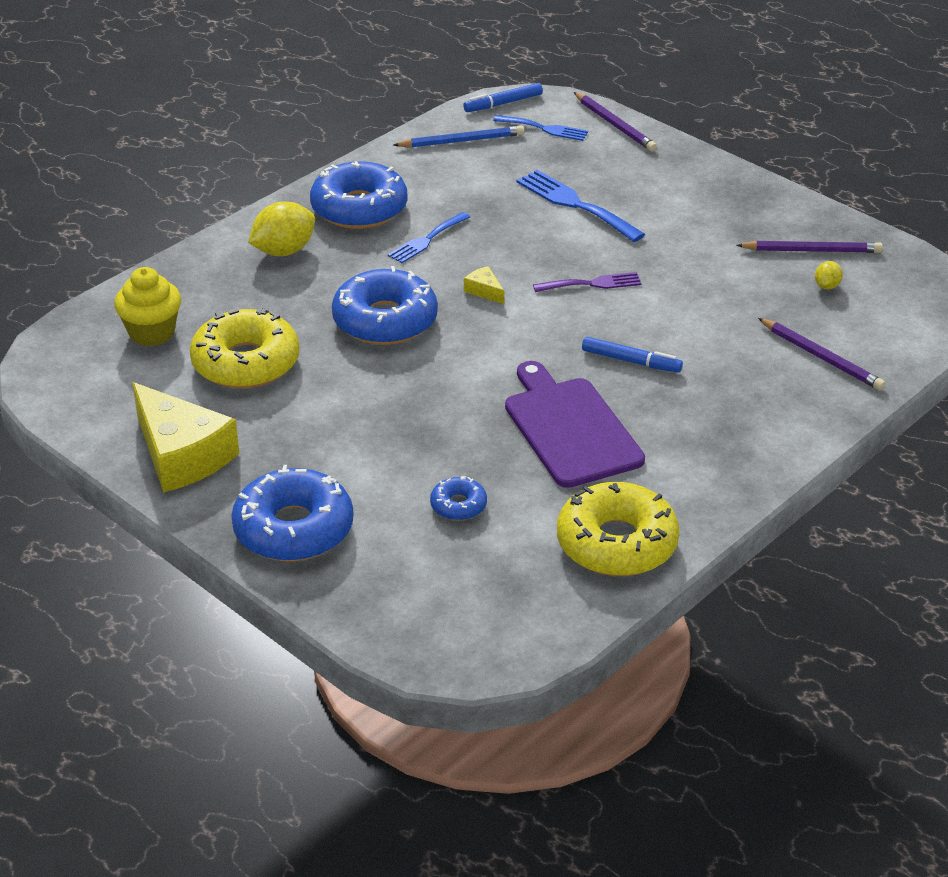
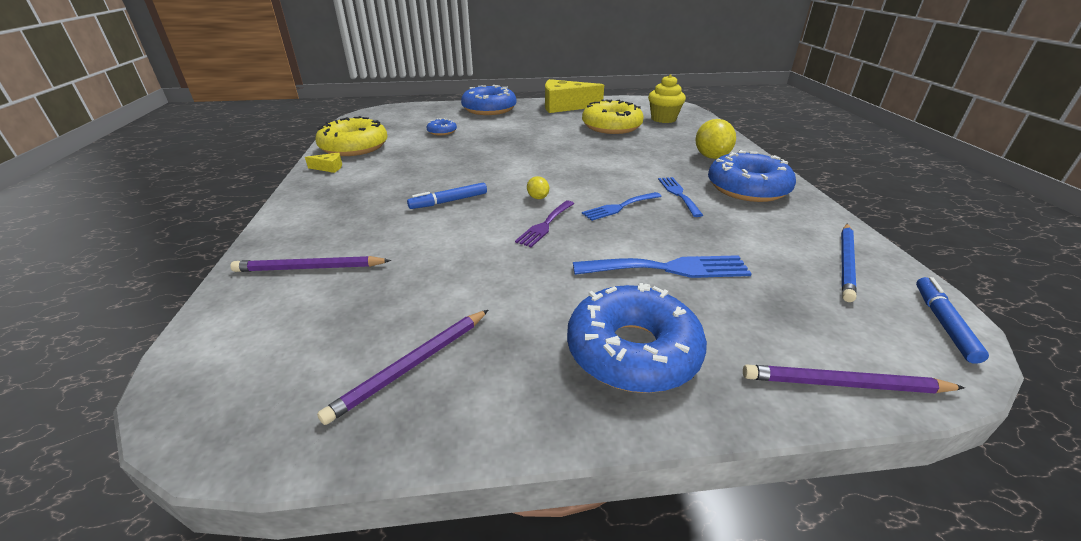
camera: 130 degrees right, 5 degrees down
blue donut [332,266,438,345] -> blue donut moved to [567,283,707,393]
yellow cheese [464,266,504,304] -> yellow cheese moved to [305,152,342,173]
blue fork [493,115,588,141] -> blue fork moved to [582,192,662,221]
purple cutting board [505,361,645,488] -> none
yellow lemon [815,261,843,290] -> yellow lemon moved to [527,176,549,199]

